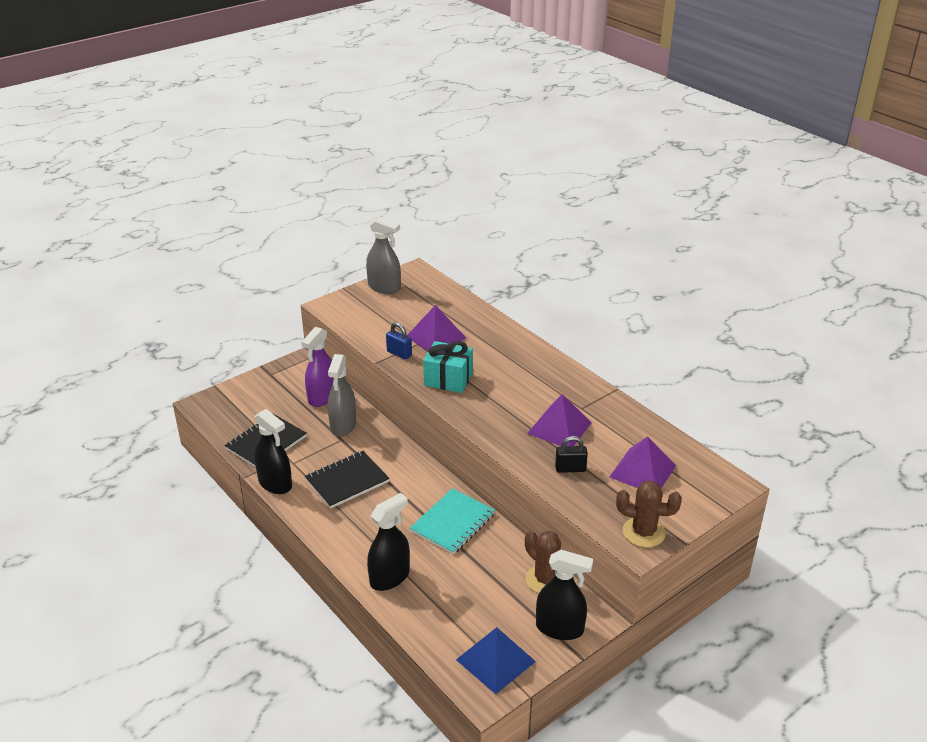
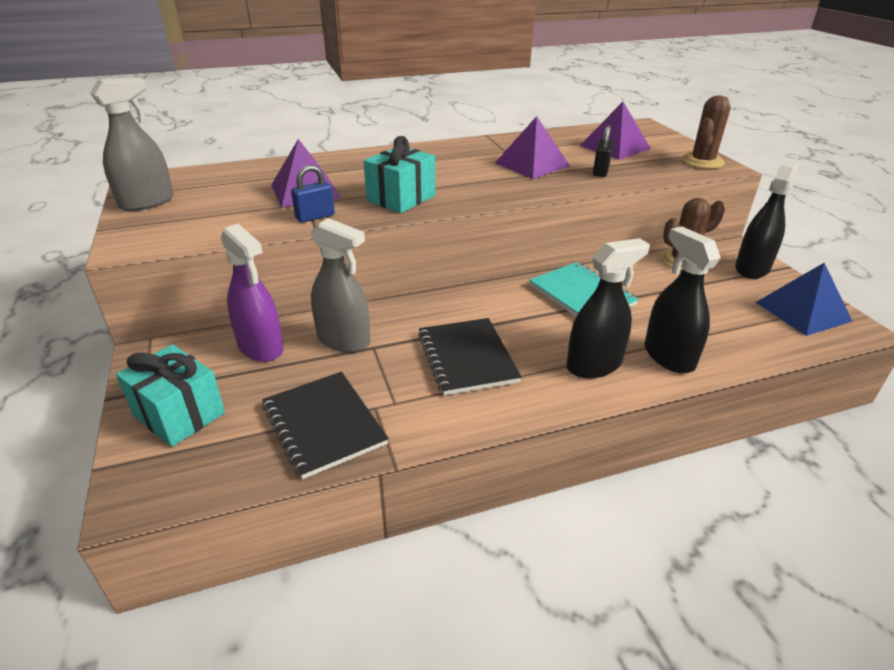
camera: 70 degrees left, 0 degrees up
black spray bottle [254,409,292,494] -> black spray bottle moved to [566,238,650,378]
none -> turquoise gift [116,344,225,447]

